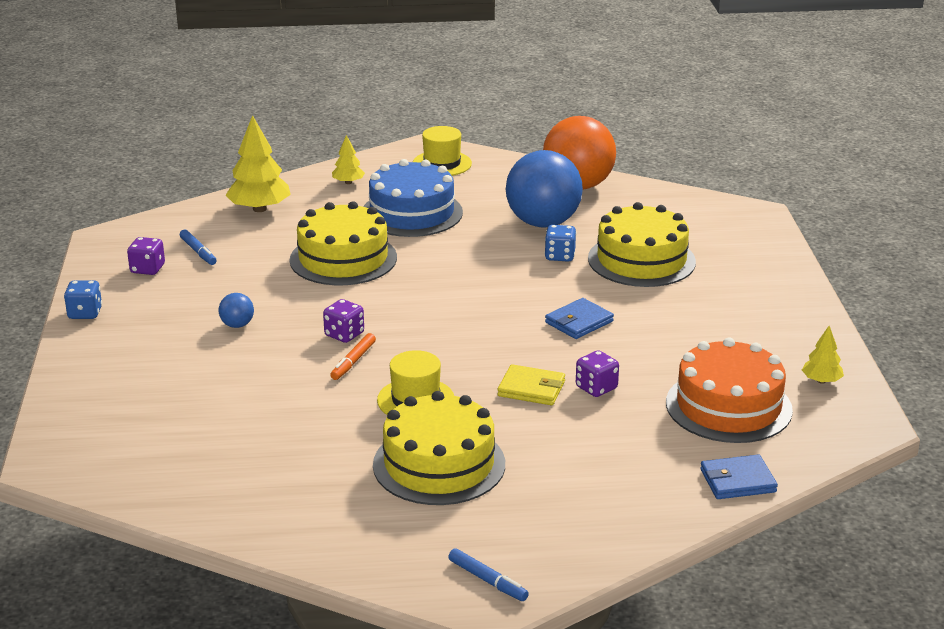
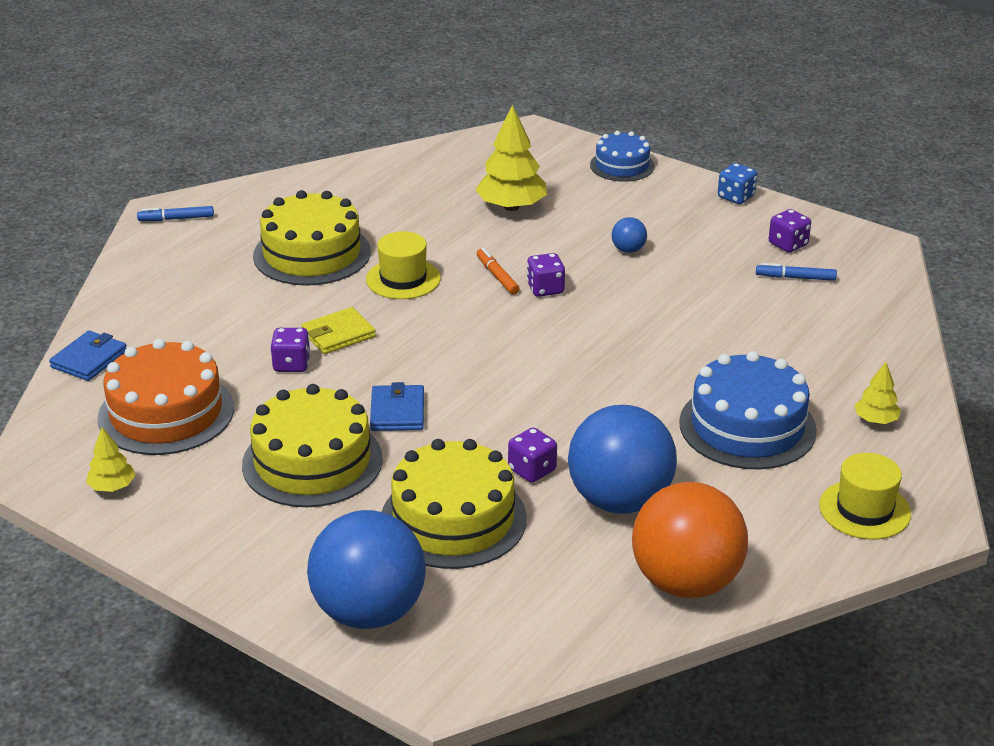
camera: 130 degrees right, 5 degrees up
yellow tree [225,115,291,212] -> yellow tree moved to [475,105,547,211]
yellow cake [289,201,397,285] -> yellow cake moved to [242,384,383,507]
blue dice [545,225,576,262] -> purple dice [508,427,557,483]
none -> blue ball [307,510,426,629]
none -> blue cake [590,131,655,182]

